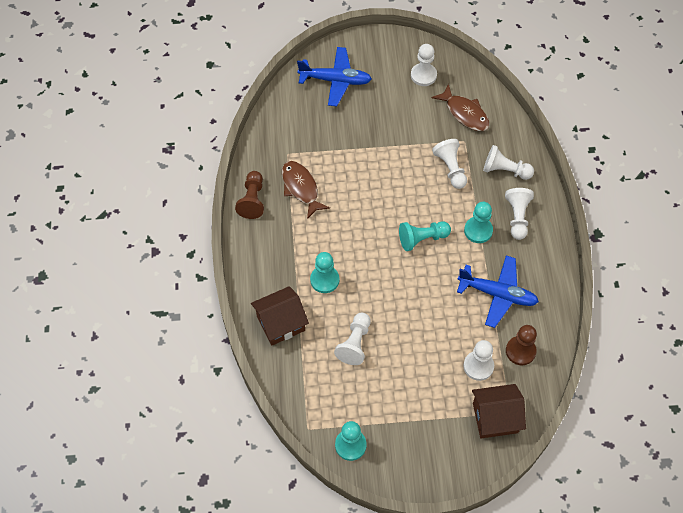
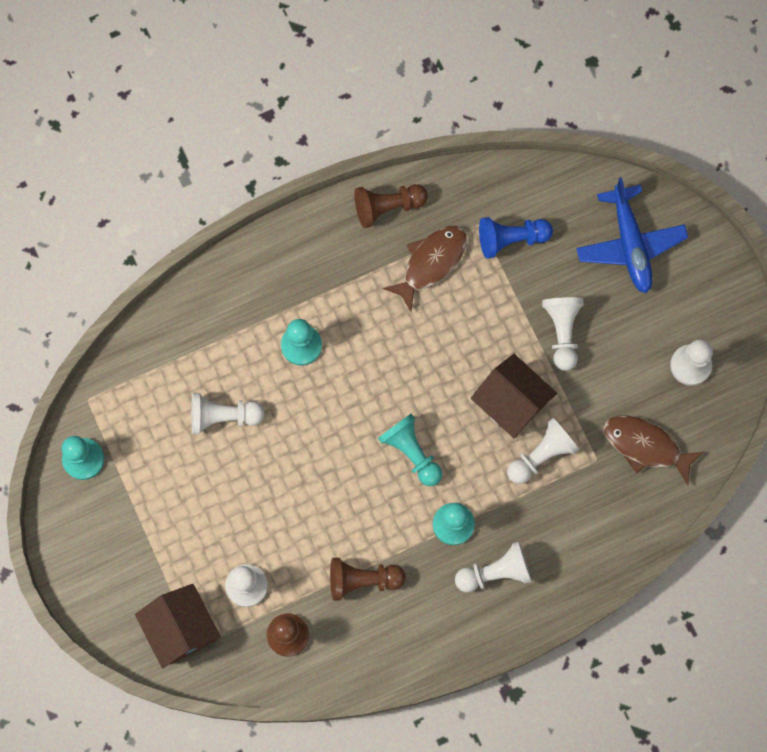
camera: 70 degrees right, 15 degrees up
brown house [251,286,309,346] -> brown house moved to [471,354,557,438]
brown fish [432,84,490,131] -> brown fish turned 90 degrees clockwise [603,415,704,485]
blue plane [457,256,539,328] -> brown pawn [330,558,406,601]
white pawn [483,145,534,180] -> white pawn moved to [542,297,584,371]
none -> blue pawn [479,217,553,259]

